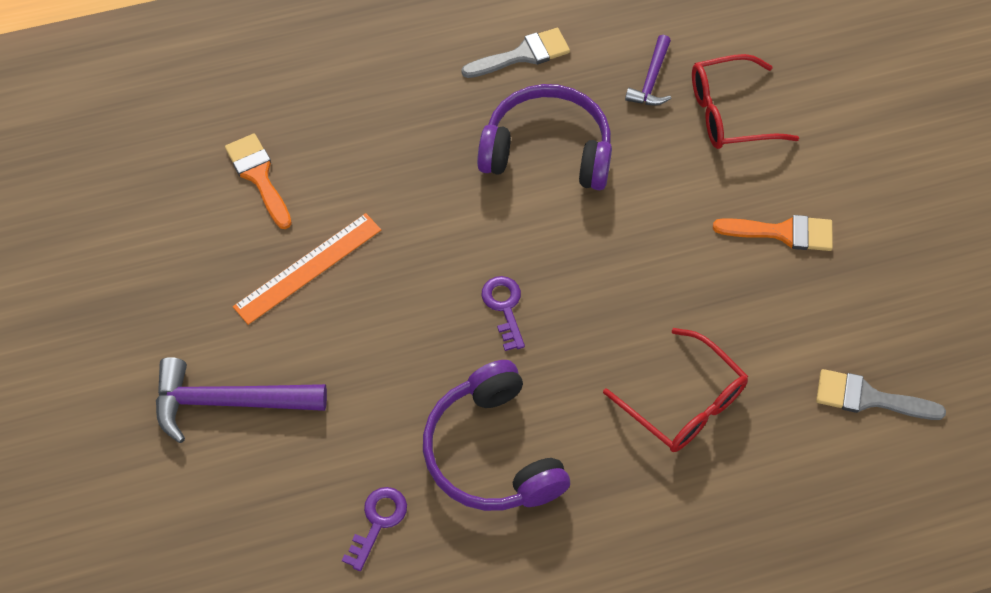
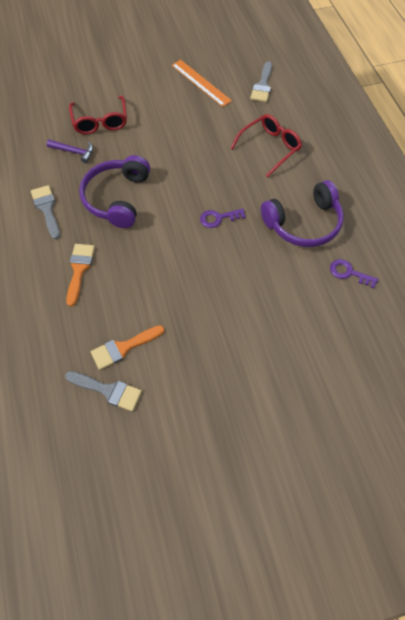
camera: 90 degrees left, 0 degrees up
purple hammer [156,357,327,443] -> none
orange ruler [233,213,381,325] -> orange ruler moved to [172,60,232,107]
orange brush [713,215,833,251] -> orange brush moved to [66,244,95,307]
none -> grey brush [65,371,142,411]

